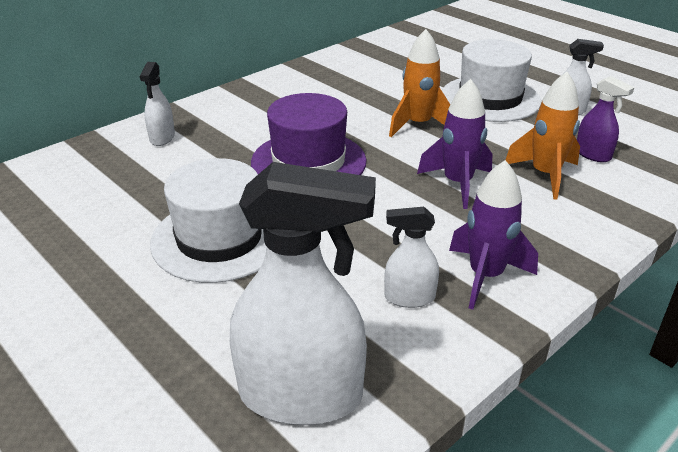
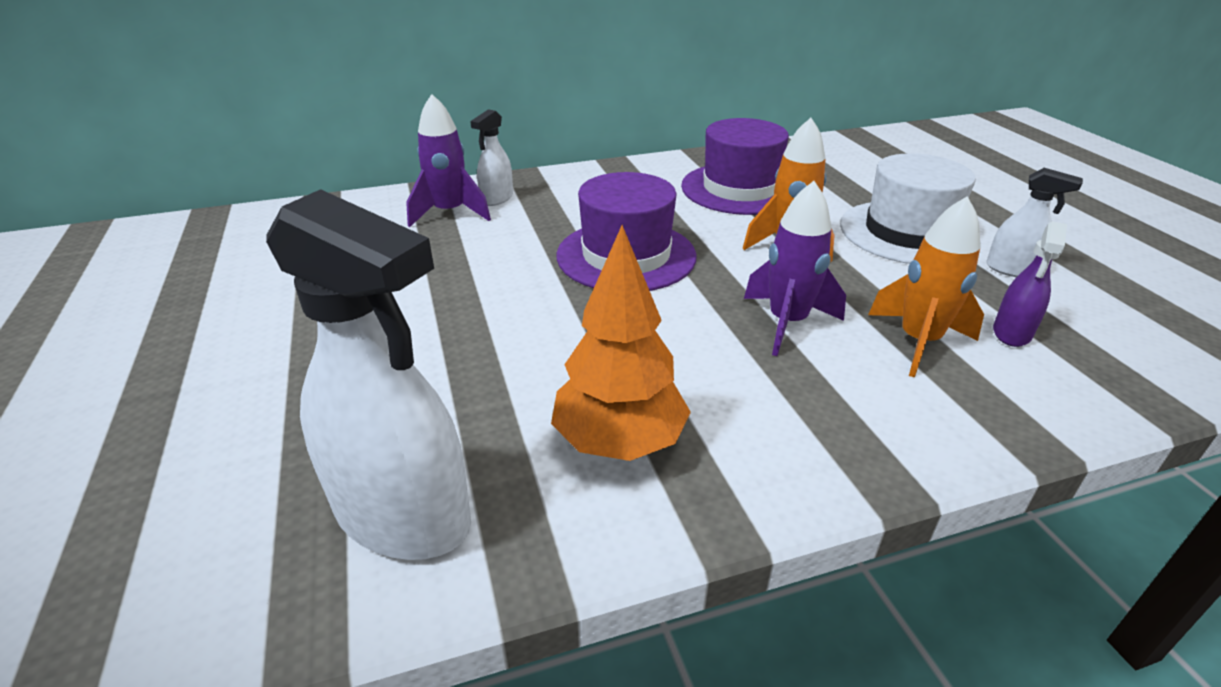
camera: 25 degrees right, 0 degrees up
white hat [150,158,267,283] -> none
white spray bottle [384,207,439,308] -> orange tree [551,225,691,461]
purple rocket [449,160,538,309] -> purple rocket moved to [406,94,491,227]
purple spray bottle [577,76,635,162] -> purple spray bottle turned 45 degrees clockwise [993,221,1067,347]
none -> purple hat [681,118,789,215]

